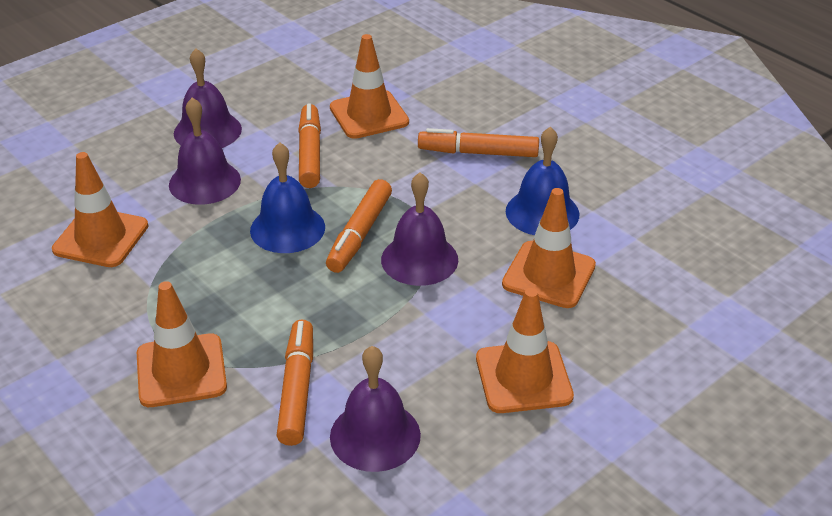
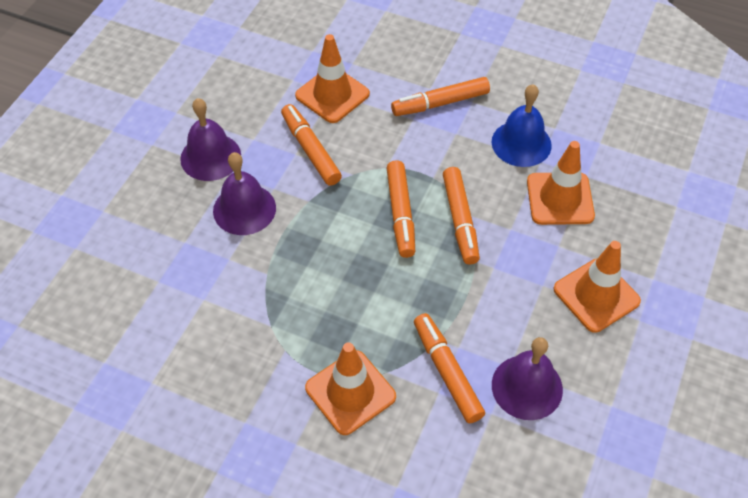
camera: 25 degrees left, 15 degrees up
orange traffic cone [52,152,148,267] -> none
blue bell [250,142,325,253] -> none
purple bell [381,173,458,286] -> orange marker [443,167,480,264]

